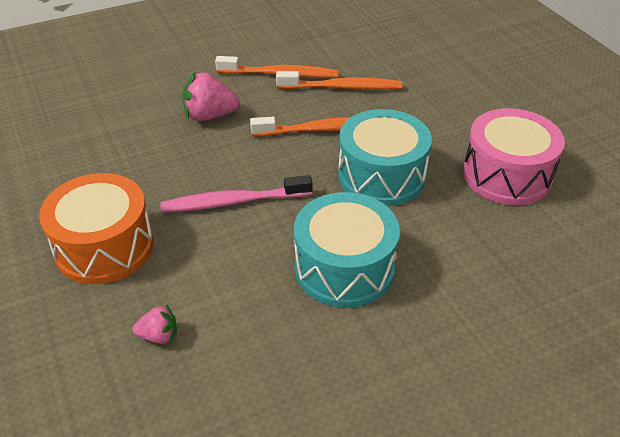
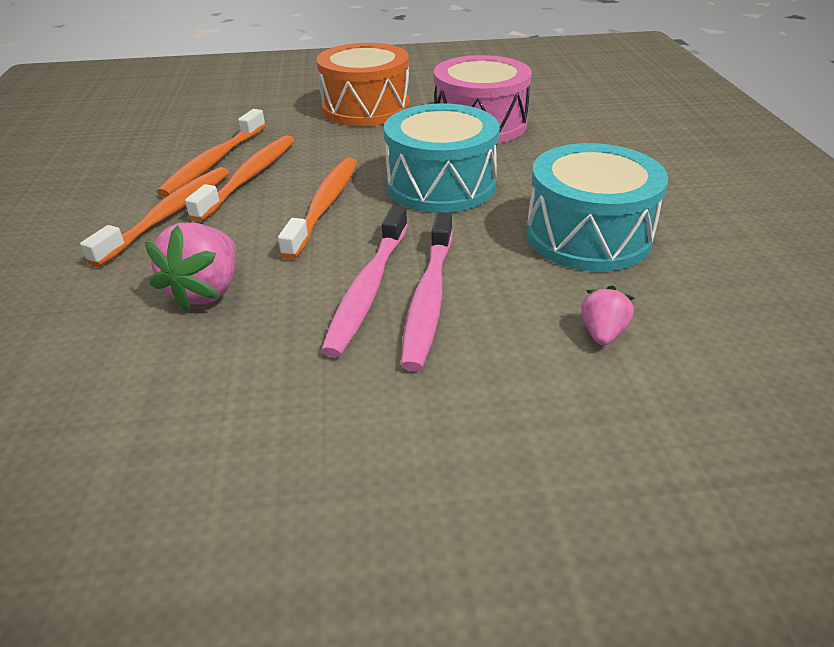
camera: 70 degrees left, 5 degrees down
orange drum [39,173,154,284] -> orange drum moved to [316,43,410,126]
pink strawberry [133,305,177,344] -> pink strawberry moved to [581,285,634,345]
none -> orange toothbrush [157,109,266,197]
none -> pink toothbrush [321,206,408,358]

